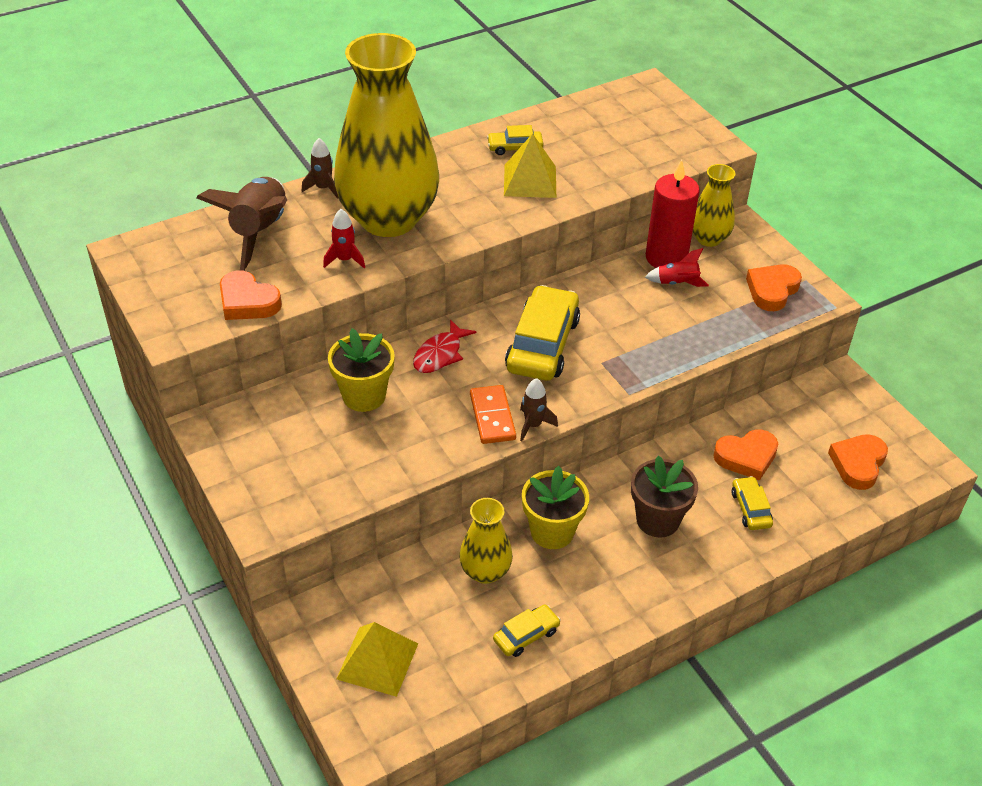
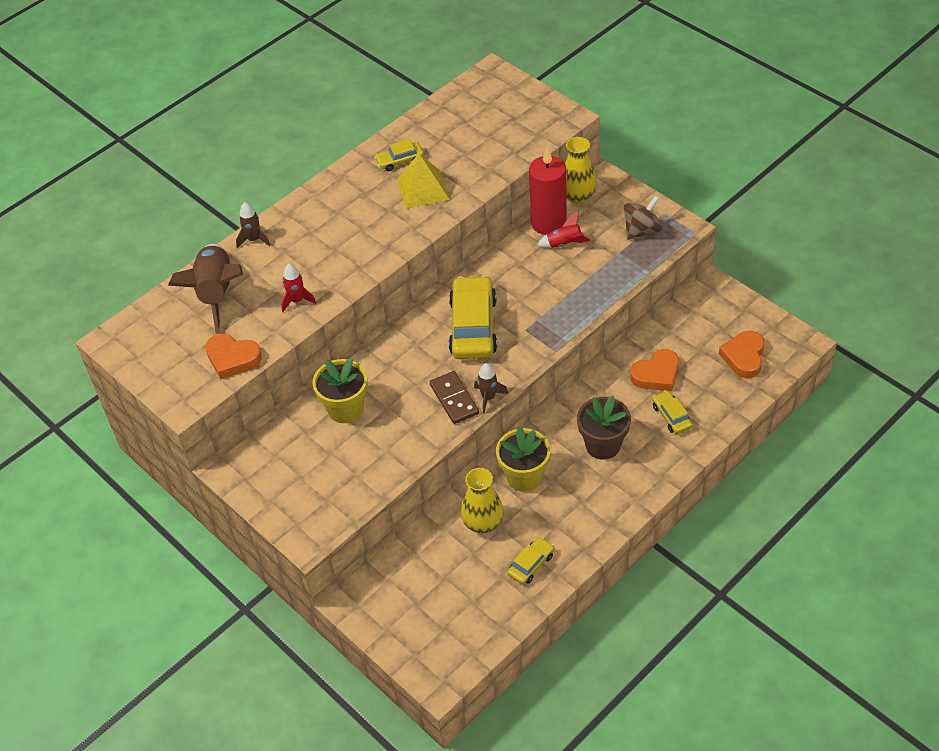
camera: 10 degrees left, 5 degrees up
yellow vase [334,33,439,237] -> none
yellow pyramid [336,622,418,697] -> none
red fish [413,319,477,373] -> none
orange domino [470,385,516,444] -> brown domino [430,371,479,424]
orange heart [746,264,802,311] -> brown spinning top [624,196,662,240]

